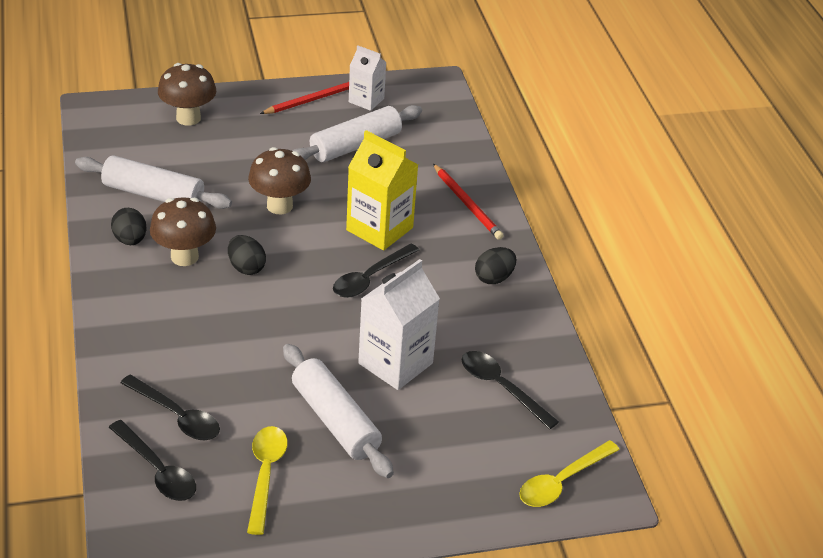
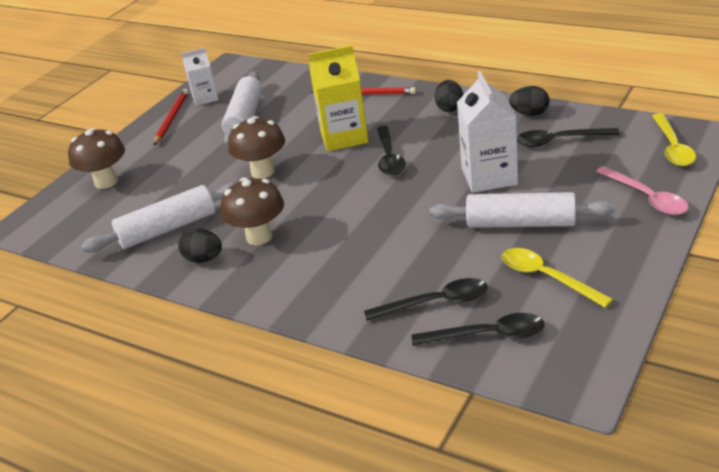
camera: 40 degrees left, 5 degrees down
black egg [228,235,266,275] -> black egg moved to [509,86,550,116]
none -> pink spoon [596,166,688,215]

